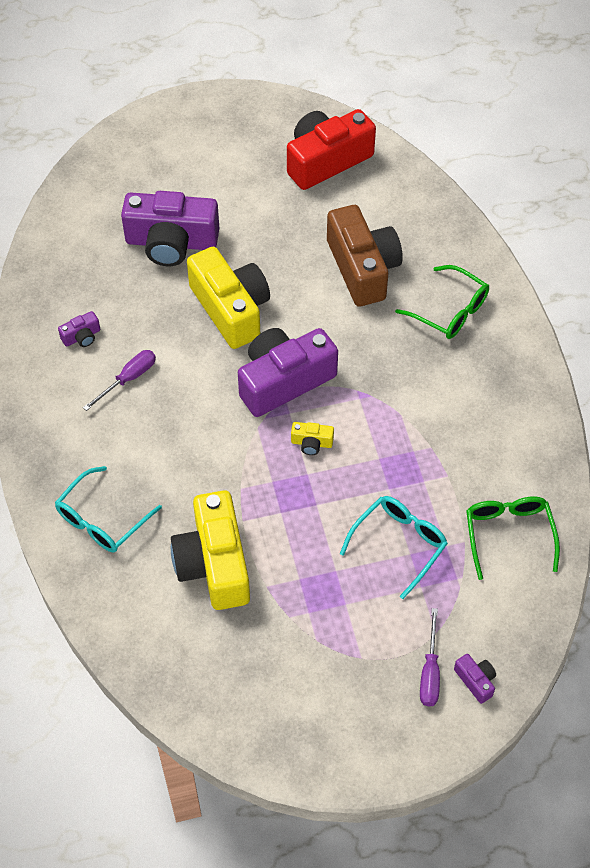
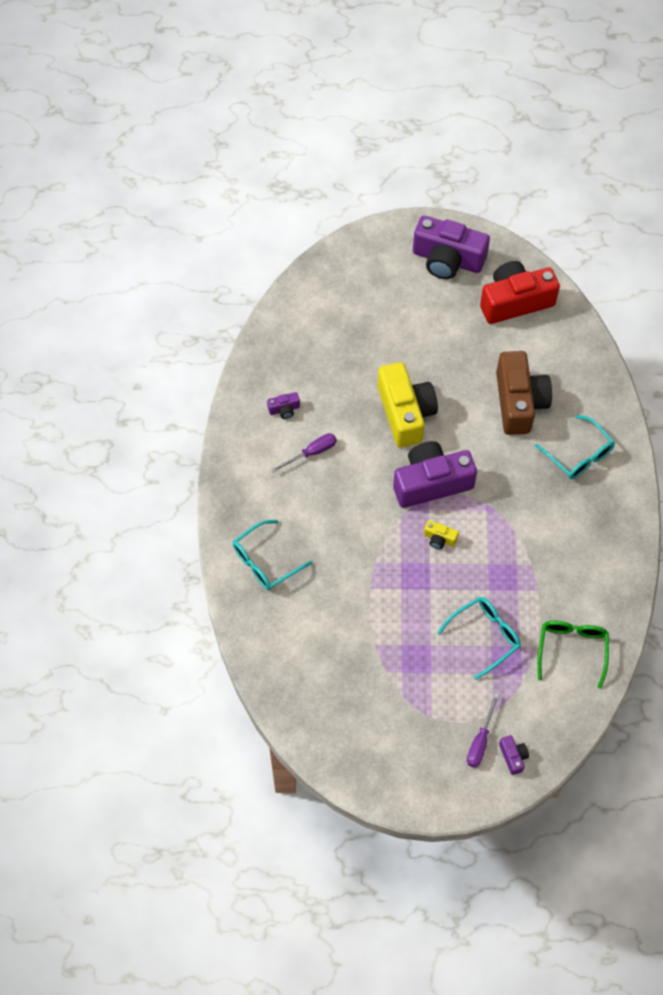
camera: 15 degrees right, 5 degrees up
purple camera [121,191,219,266] -> purple camera moved to [413,216,490,279]
yellow camera [171,490,250,610] -> none
green glasses [395,265,489,339] -> turquoise glasses [535,415,615,479]

